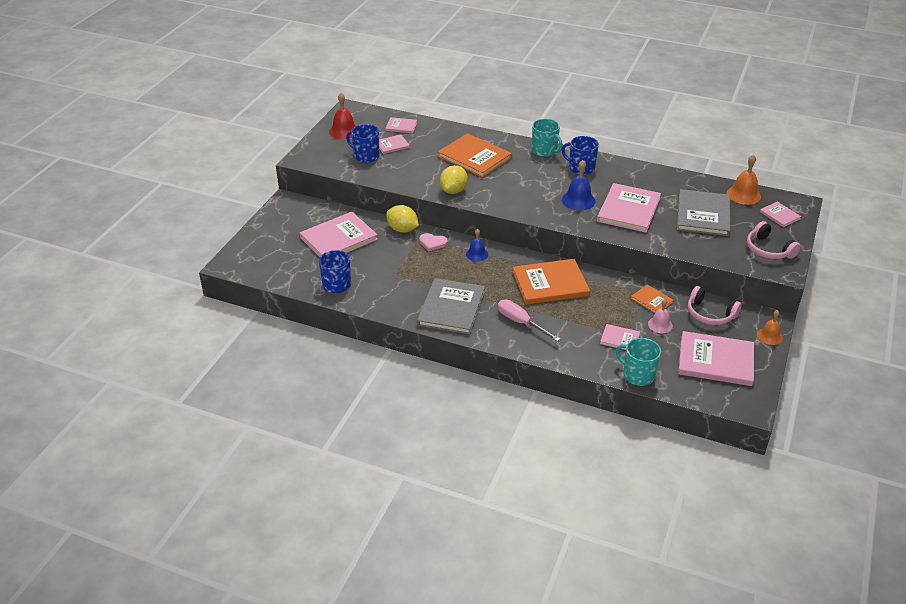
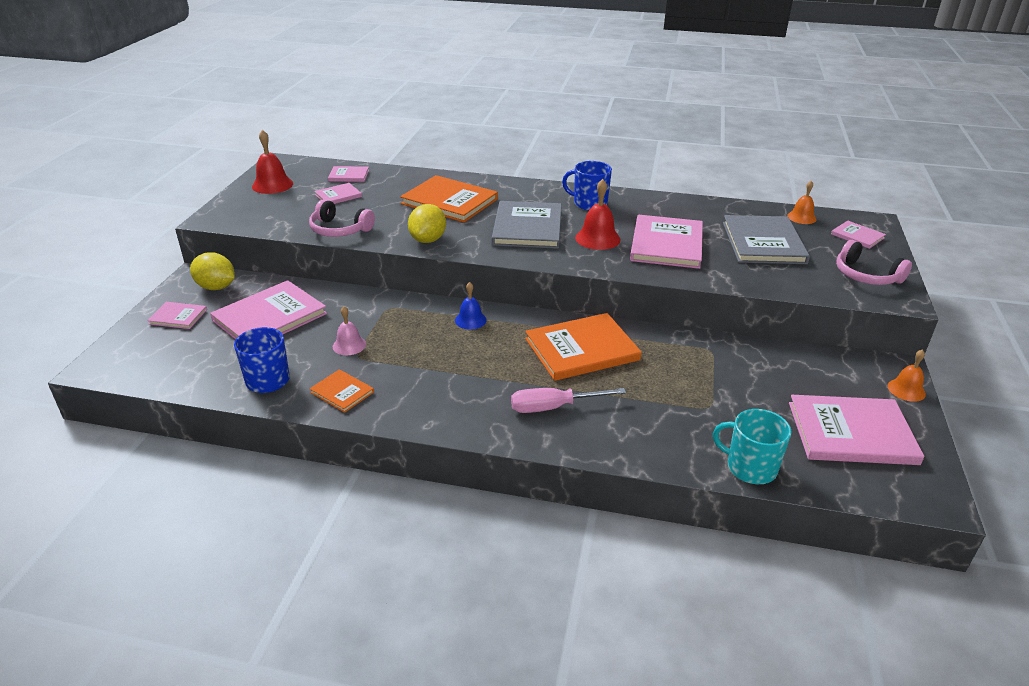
camera: 10 degrees left, 5 degrees down
blue mug [346,124,379,163] -> none
yellow lemon [386,205,419,233] -> yellow lemon moved to [190,252,235,290]
grey book [417,278,485,335] -> grey book moved to [492,201,562,249]
pink heart [419,233,448,251] -> none
pink screwdriver [498,300,560,341] -> pink screwdriver turned 45 degrees counterclockwise [511,388,626,413]
turquoise mug [532,119,563,157] -> none
blue bell [562,160,596,210] -> red bell [575,179,621,250]
pink book [600,324,640,350] -> pink book moved to [147,302,207,329]
orange book [631,285,674,313] -> orange book moved to [310,369,374,413]
pink bell [648,299,673,333] -> pink bell moved to [333,306,366,355]
pink headphones [688,286,742,325] -> pink headphones moved to [309,199,375,237]
orange bell [727,154,761,205] -> orange bell [787,181,817,224], size x0.66

